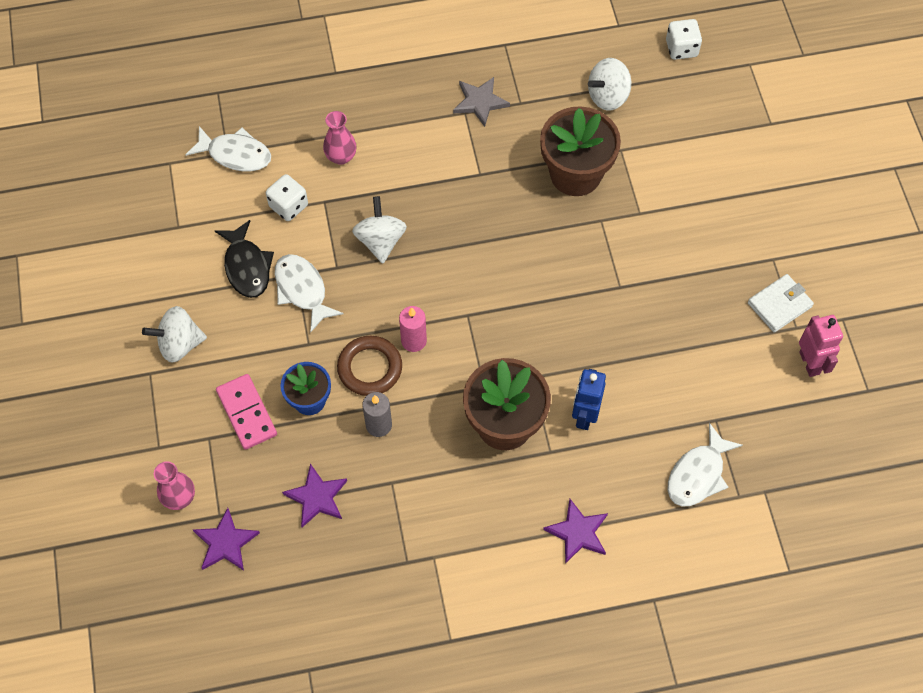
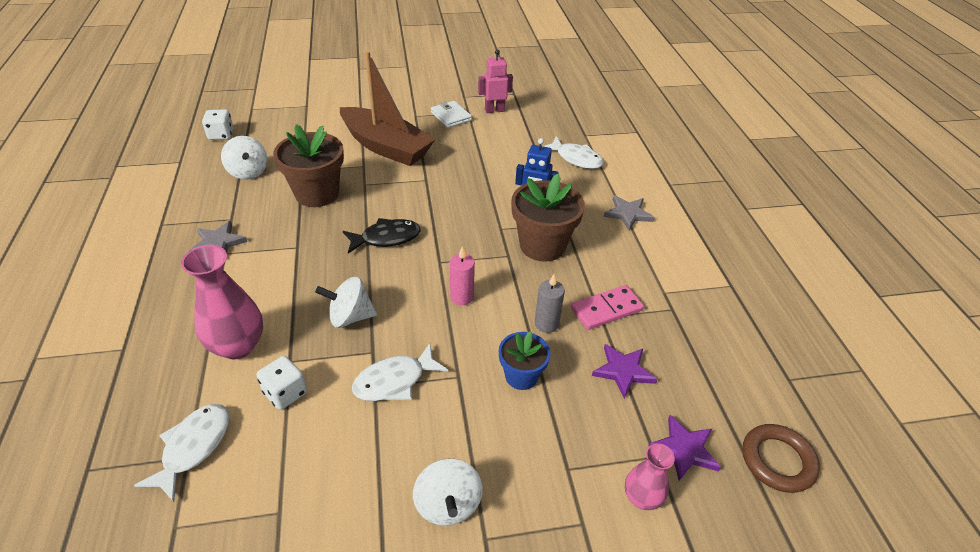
camera: 90 degrees left, 20 degrees down
black fish [215,220,274,298] -> black fish moved to [343,218,421,254]
pink domino [216,374,277,450] -> pink domino moved to [571,285,644,330]
pink vase [323,111,356,165] -> pink vase [181,245,263,359], size x1.72
brown ring [337,336,402,396] -> brown ring moved to [743,424,820,493]
purple star [543,499,608,564] -> grey star [604,195,655,230]
none -> brown boat [340,51,436,166]

